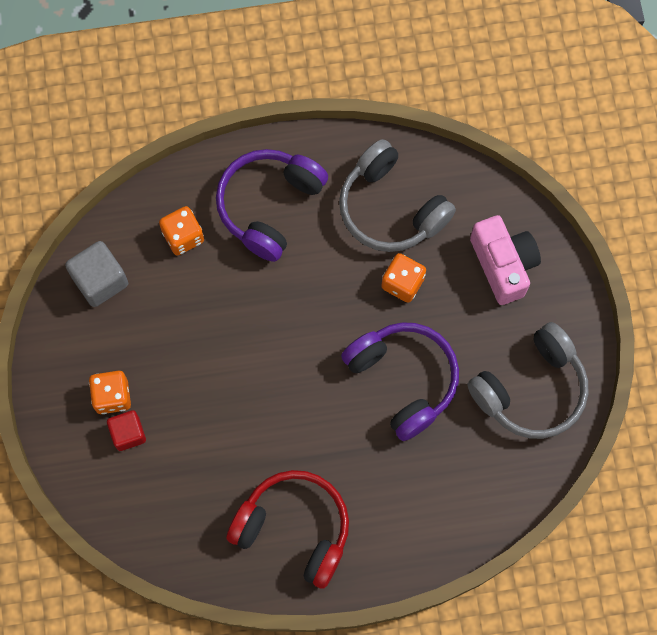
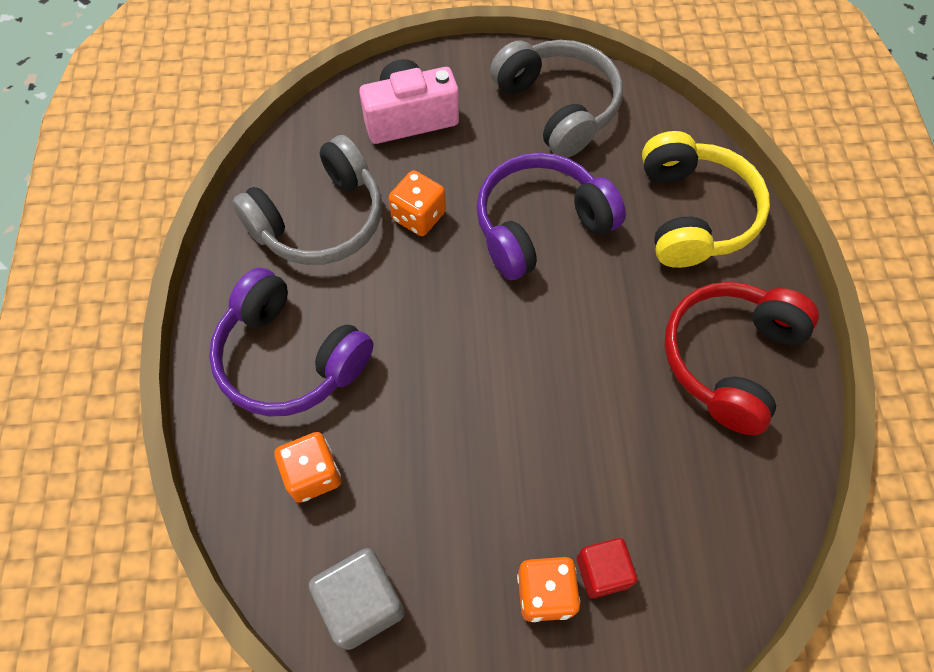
camera: 85 degrees left, 10 degrees down
none -> yellow headphones [642,131,770,268]

